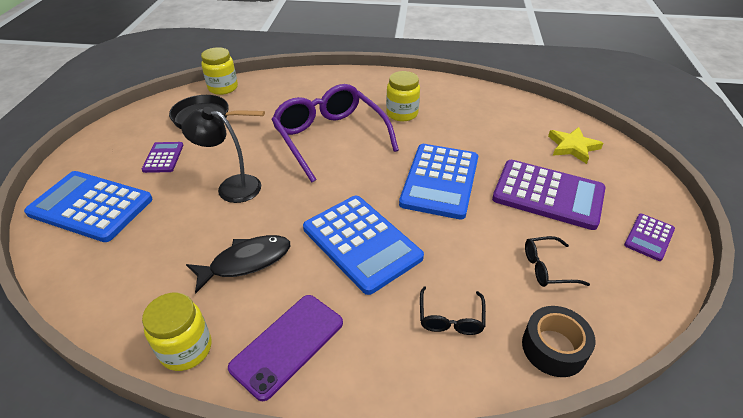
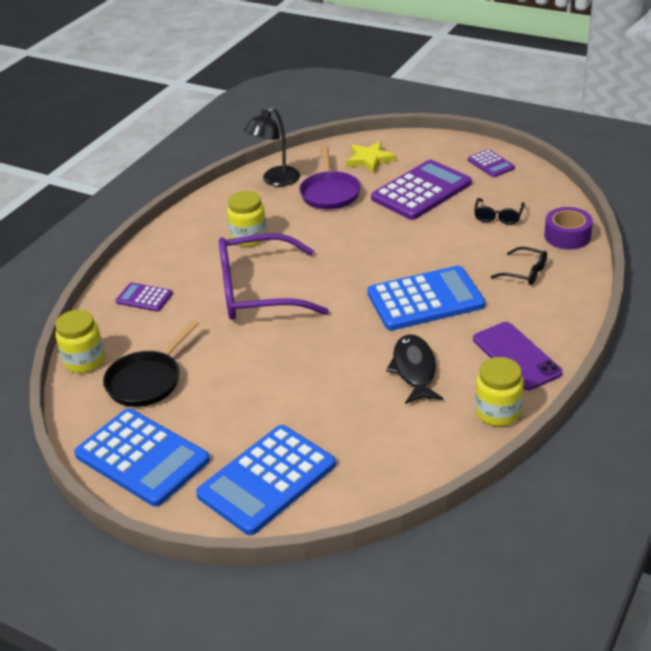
camera: 65 degrees left, 5 degrees down
purple calculator [142,142,183,173] -> purple calculator moved to [116,282,173,312]
black lamp [181,107,261,203] -> black lamp moved to [244,107,300,186]
blue calculator [399,144,478,219] -> blue calculator moved to [74,408,210,507]
black tape [522,306,595,377] -> purple tape [544,207,593,249]
none -> purple pan [299,146,361,210]

